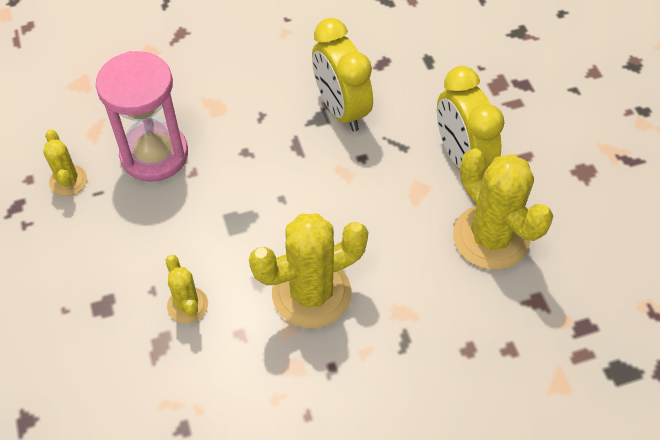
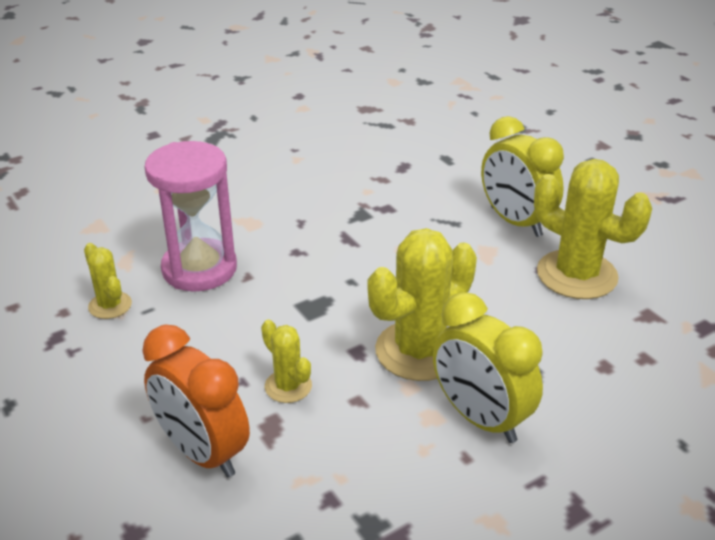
camera: 15 degrees left, 20 degrees down
yellow clock [312,18,373,132] -> yellow clock moved to [433,292,543,443]
none -> orange clock [143,324,250,478]

